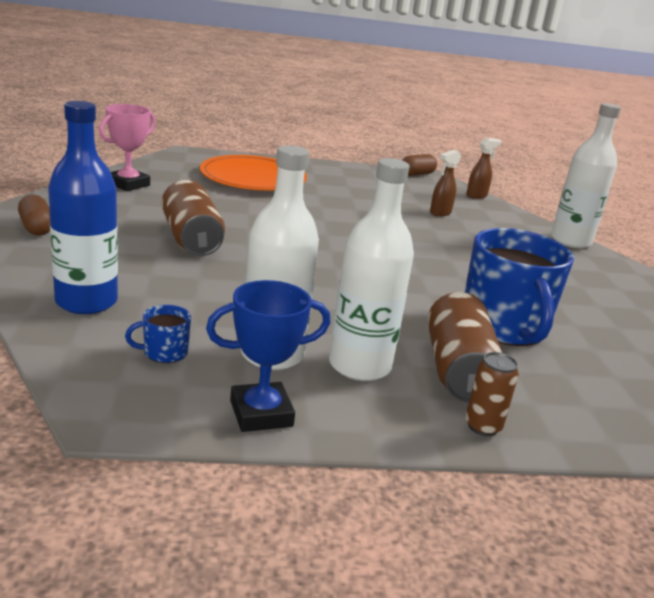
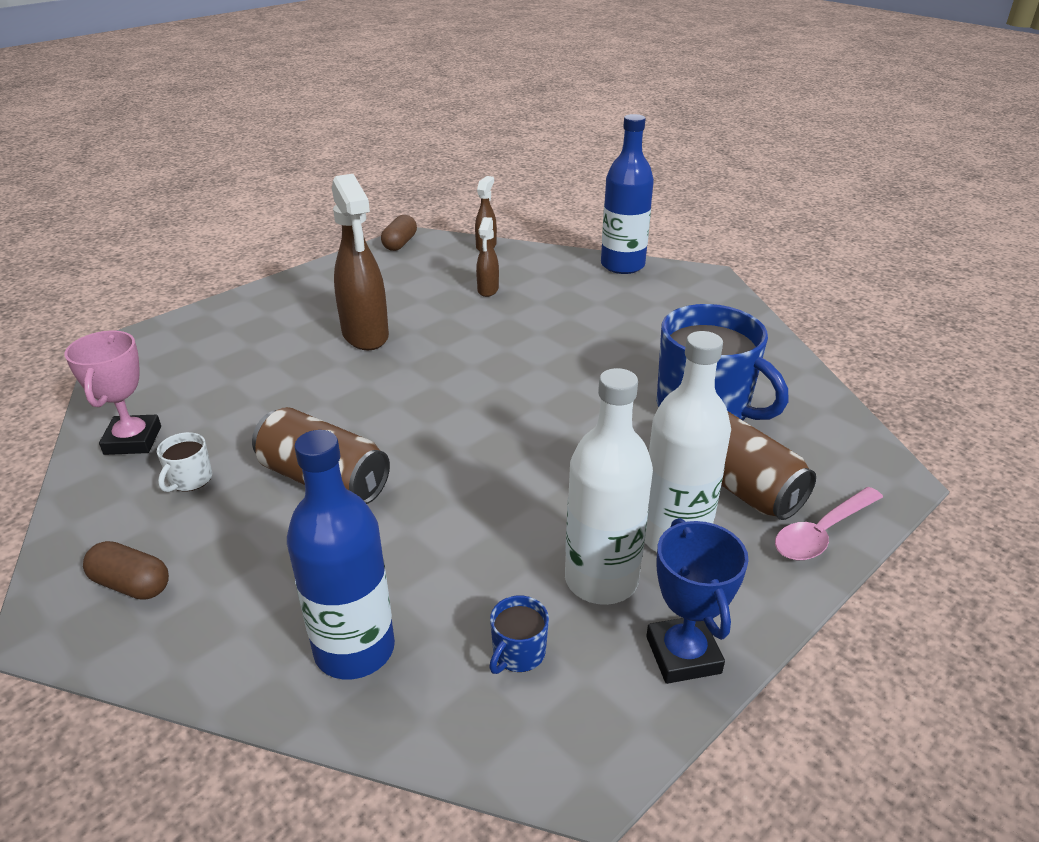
camera: 35 degrees left, 10 degrees up
orange plate [200,155,307,190] -> none
blue trophy [206,280,331,432] -> blue trophy turned 45 degrees counterclockwise [646,518,749,684]
brown can [465,352,519,436] -> pink spoon [775,487,883,560]
white bottle [551,103,621,248] -> blue bottle [601,114,654,274]
none -> white mug [157,432,212,492]
none -> brown spray bottle [332,174,389,350]

